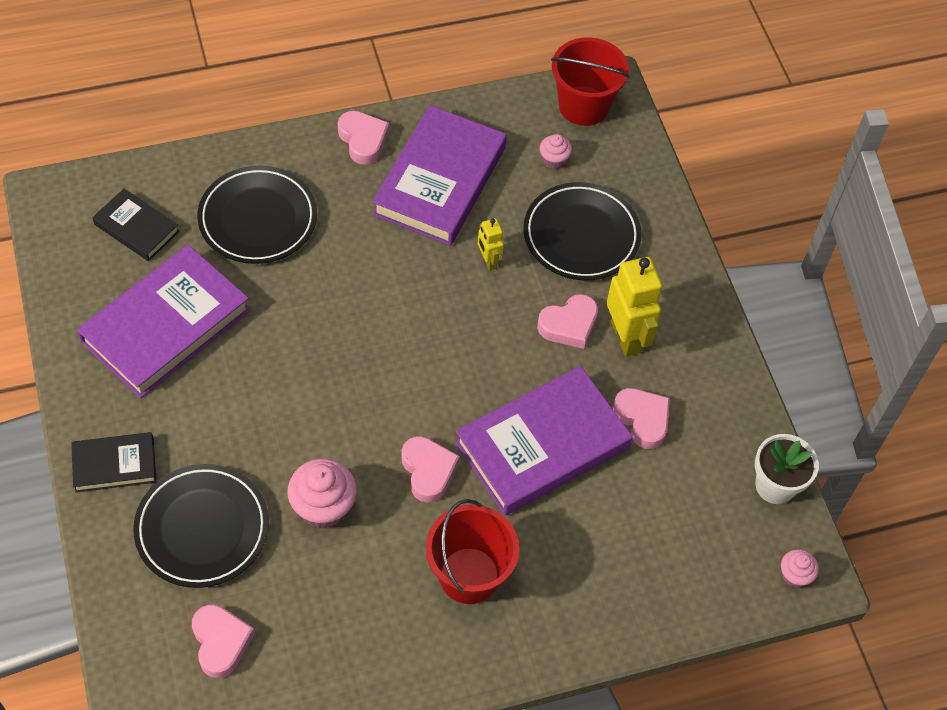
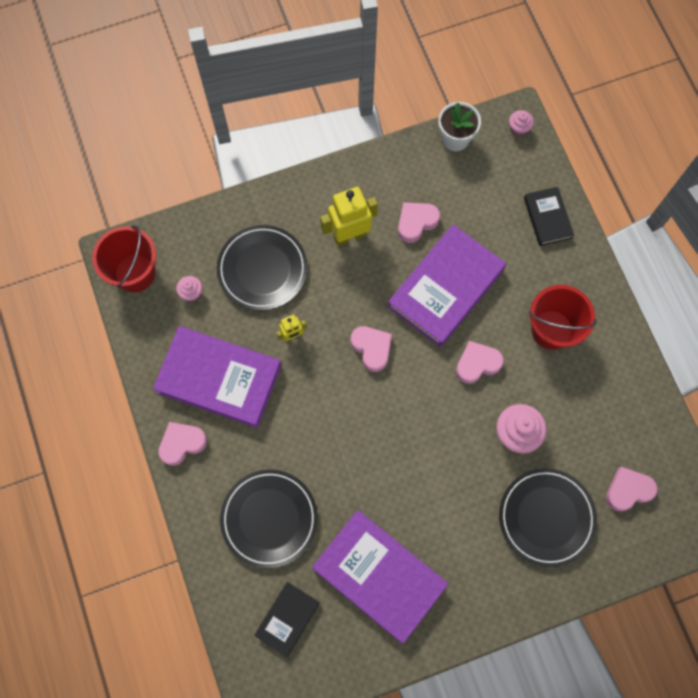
camera: 90 degrees left, 15 degrees up
black book [71,432,156,493] -> black book moved to [524,187,574,246]
purple book [455,366,633,516] -> purple book turned 75 degrees clockwise [388,224,506,347]
pink heart [537,294,598,349] -> pink heart moved to [351,326,392,372]

